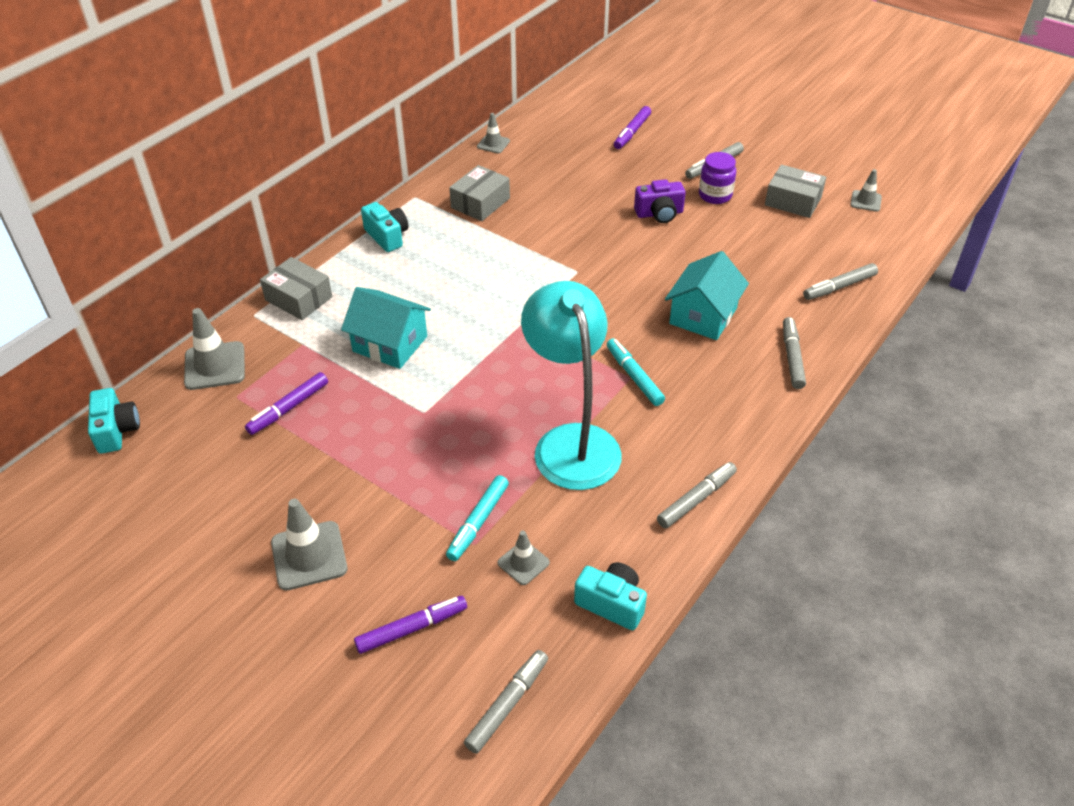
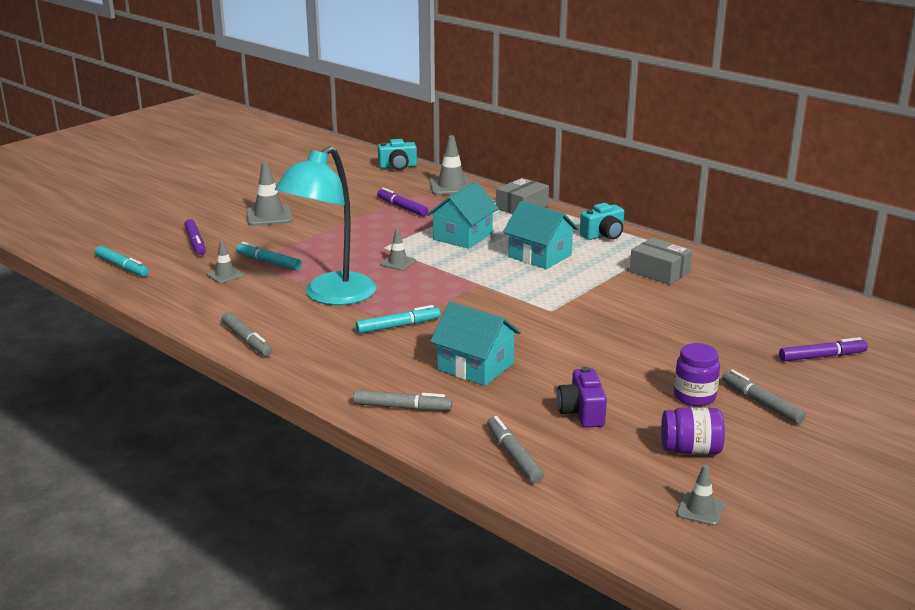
camera: 95 degrees right, 20 degrees down
grey marker [464,650,548,754] -> turquoise marker [95,246,149,276]
grey traffic cone [477,113,510,153] -> grey traffic cone moved to [380,229,416,271]
turquoise lamp [521,281,622,490] -> turquoise lamp turned 135 degrees clockwise [275,146,376,305]
turquoise camera [574,562,647,630] -> none
purple marker [614,106,651,149] -> purple marker turned 135 degrees clockwise [779,337,868,361]
purple camera [634,179,686,223] -> purple camera moved to [557,367,607,428]
grey box [765,165,826,218] -> purple jar [661,407,725,455]
none -> turquoise house [503,201,579,269]

